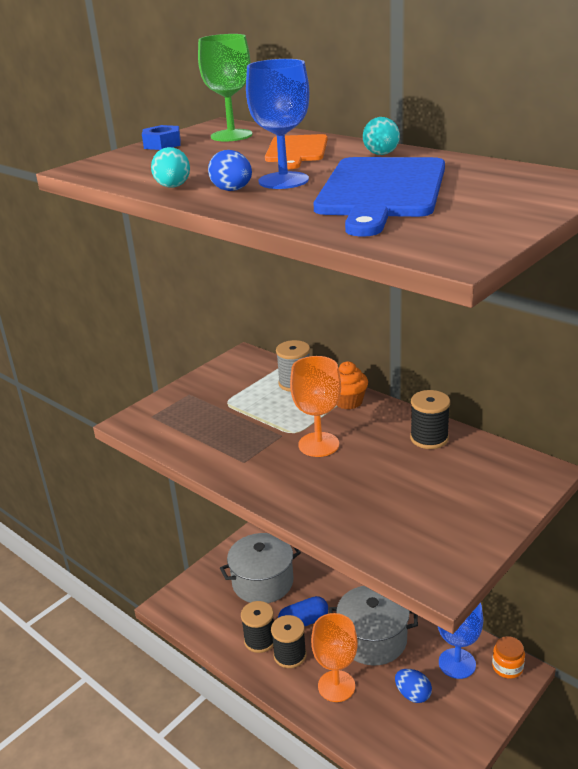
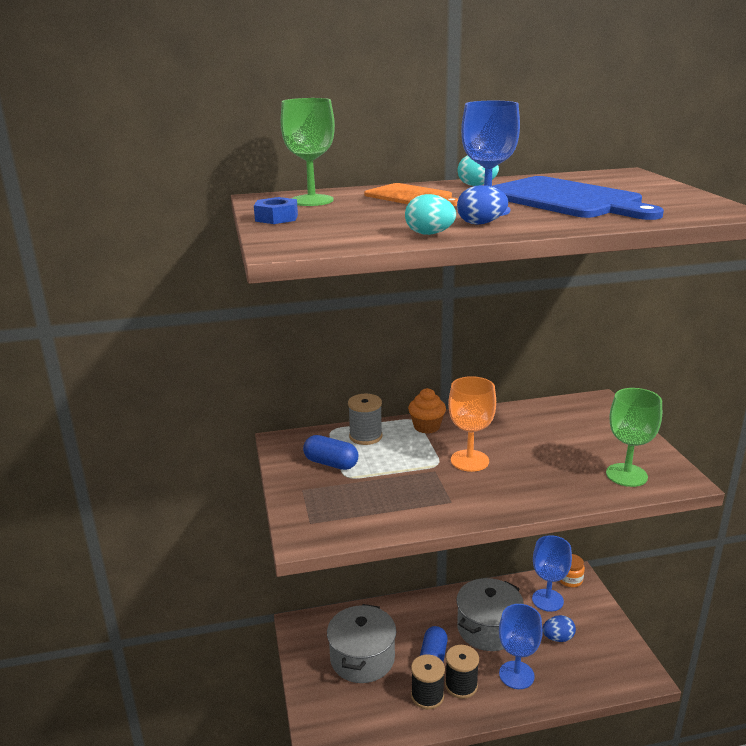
camera: 55 degrees left, 5 degrees down
orange goblet [311,613,358,702] -> blue goblet [499,604,543,689]
black spool [410,390,450,449] -> none
none -> blue capsule [303,435,358,470]
none -> green goblet [606,388,662,487]

